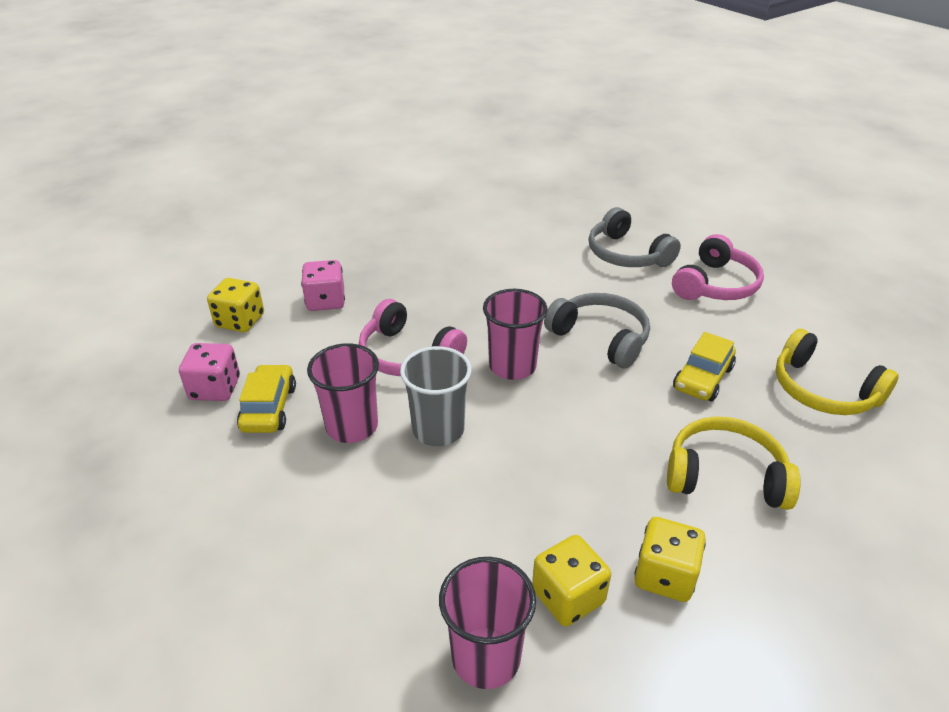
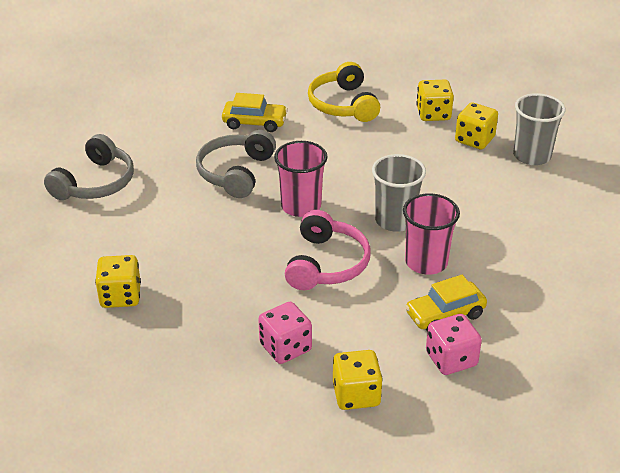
camera: 115 degrees left, 0 degrees up
pink cup [439,557,536,689] -> grey cup [513,93,566,165]
pink headphones [672,234,764,300] -> none
yellow headphones [776,329,899,415] -> none
none -> yellow dice [95,255,141,308]

